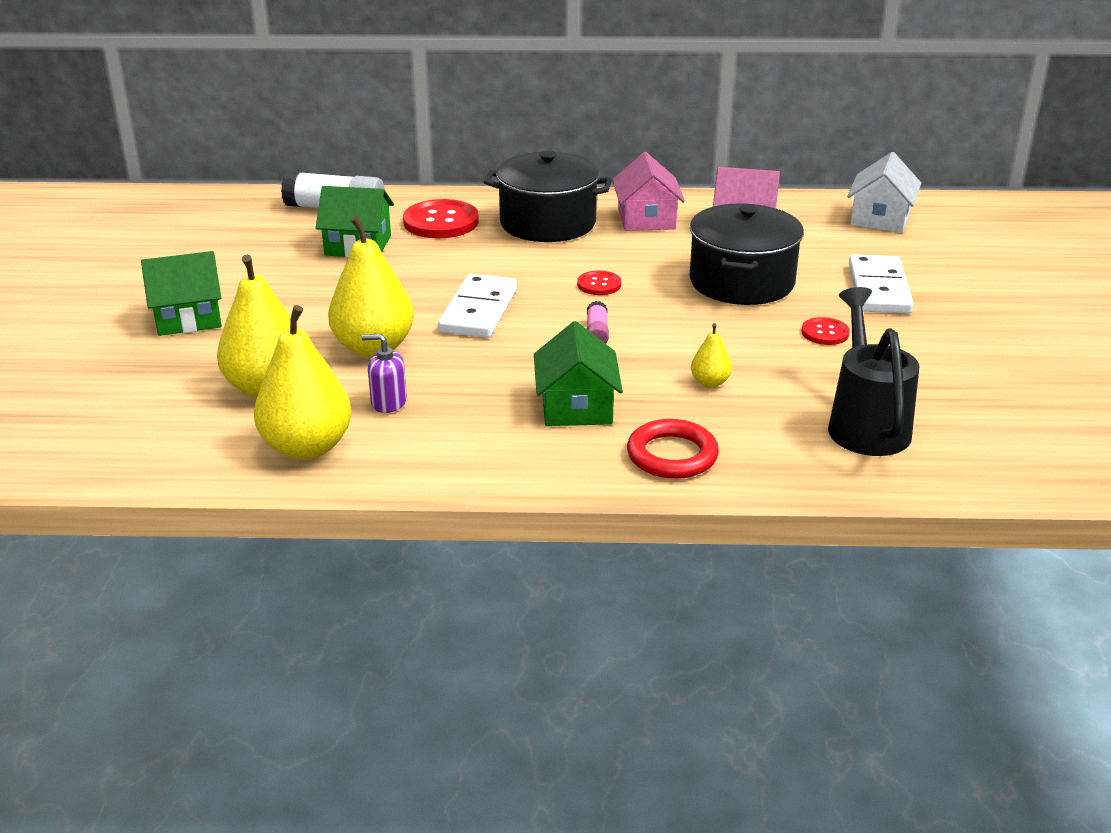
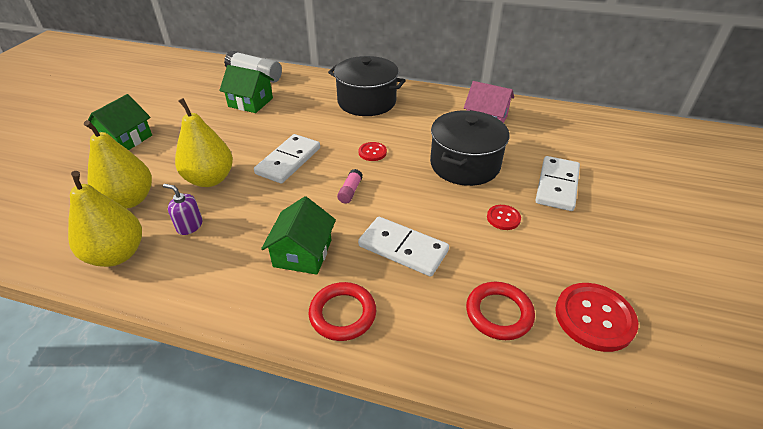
camera: 15 degrees right, 10 degrees up
green house [141,251,222,336] -> green house turned 60 degrees counterclockwise [88,94,152,150]
red button [403,199,479,238] -> red button moved to [555,283,638,352]
pink house [612,152,685,231] -> none
yellow pear [691,323,732,387] -> white domino [358,217,449,277]
black watering can [828,287,920,456] -> red ring [466,282,535,340]
white house [847,152,921,233] -> none

